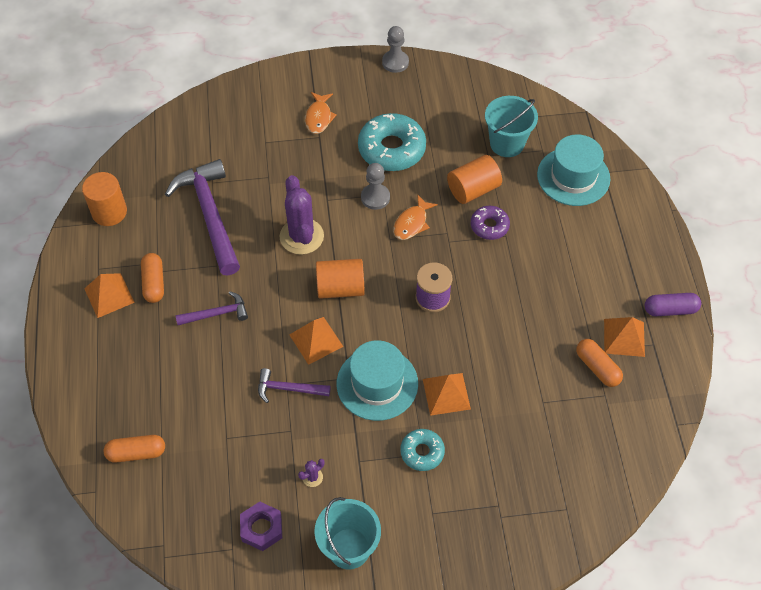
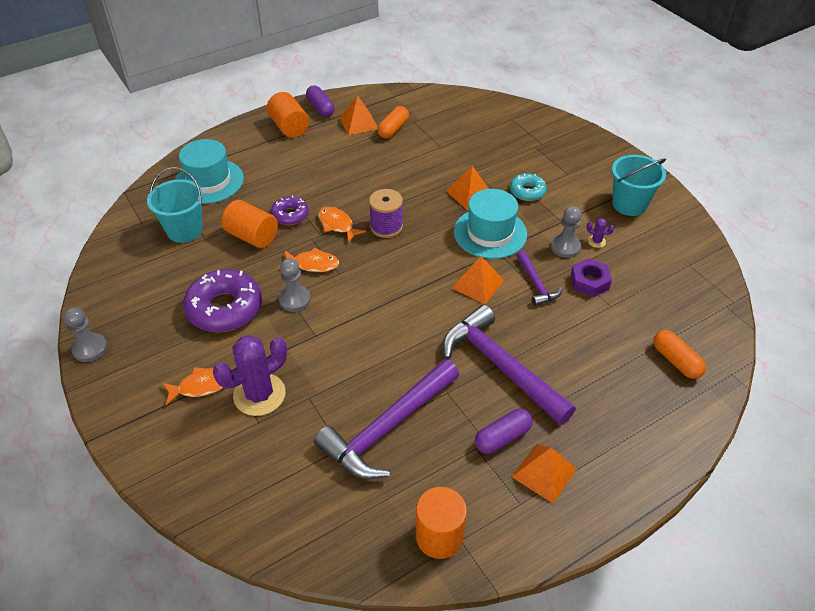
camera: 115 degrees left, 10 degrees down
orange capsule [141,253,164,303] -> purple capsule [475,409,533,454]
purple hammer [176,291,248,325] -> purple hammer [443,305,576,425], size x1.99
purple nut [240,502,282,551] -> purple nut moved to [571,258,612,297]
purple cactus [280,175,324,255] -> purple cactus moved to [213,335,287,416]
orange cylinder [316,259,365,299] -> orange cylinder moved to [267,92,309,138]
turquoise donut [358,113,426,171] -> purple donut [183,269,262,332]
none -> orange fish [318,207,366,243]
none -> grey pawn [551,206,582,258]

